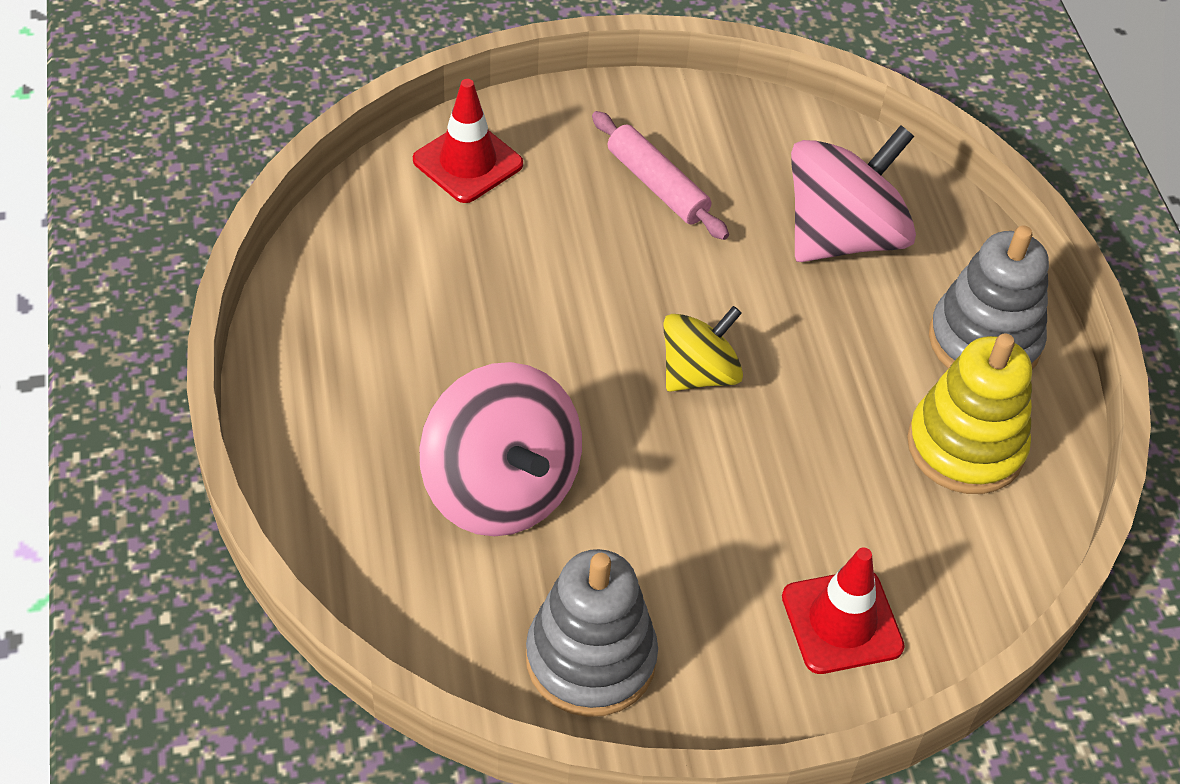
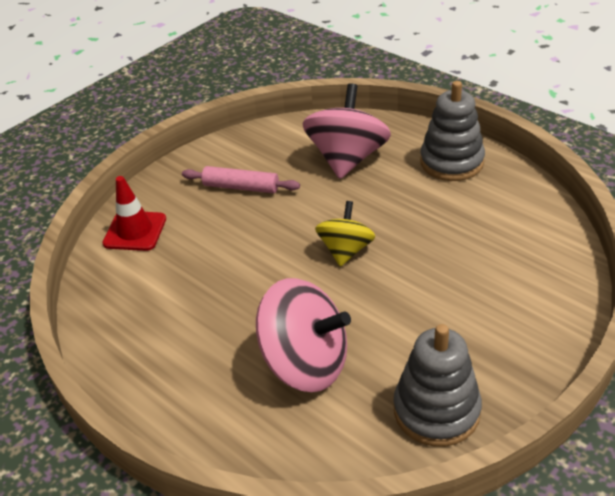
camera: 30 degrees left, 10 degrees down
red traffic cone [782,548,905,674] -> none
yellow stacking toy [907,333,1032,494] -> none

